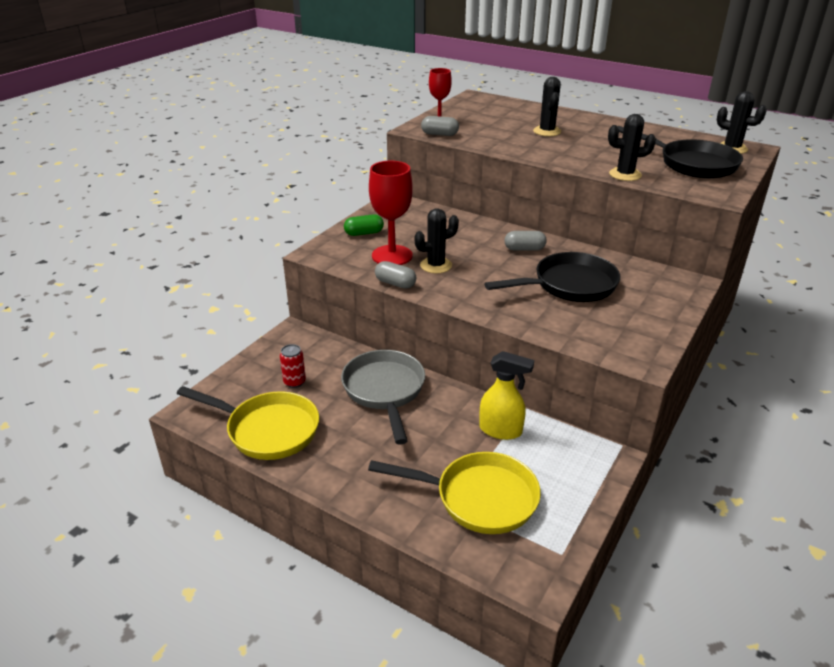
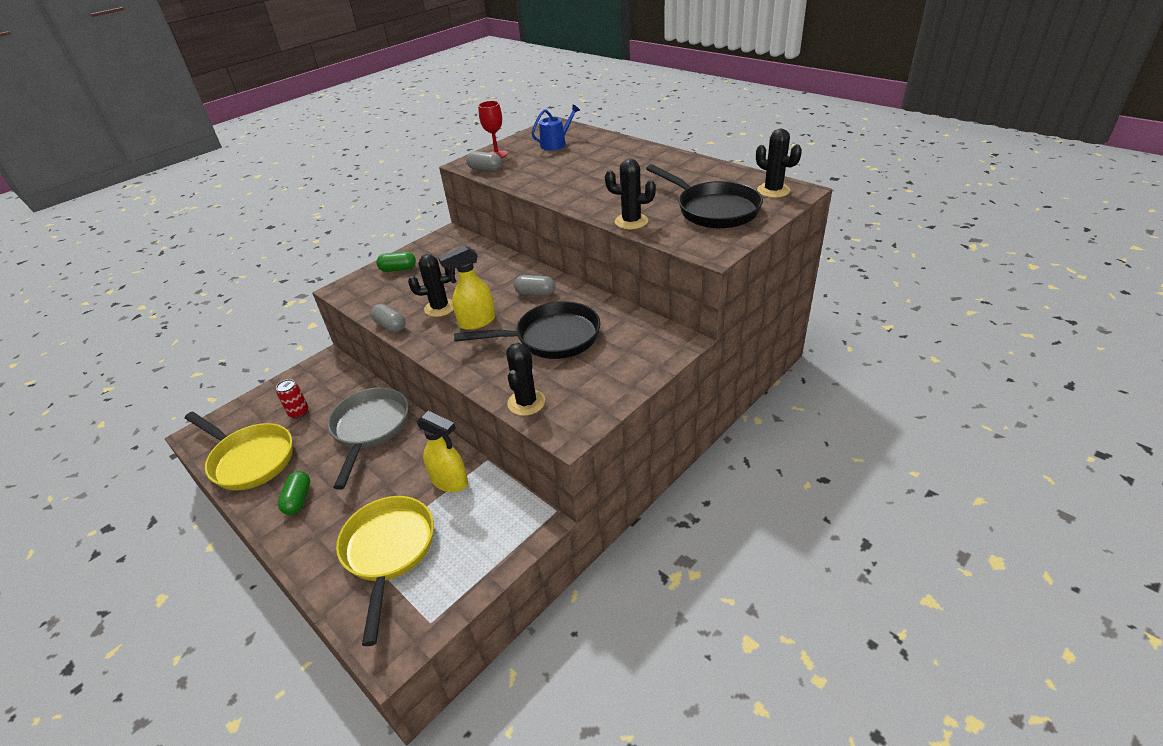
camera: 15 degrees right, 5 degrees up
yellow pan [368,452,541,534] -> yellow pan turned 120 degrees counterclockwise [336,496,434,646]
red goblet [369,161,413,265] -> none
black cactus [533,77,561,136] -> black cactus moved to [506,343,545,416]
none -> green capsule [278,471,310,515]
none -> yellow spray bottle [438,246,495,330]
none -> blue watering can [531,105,580,151]

